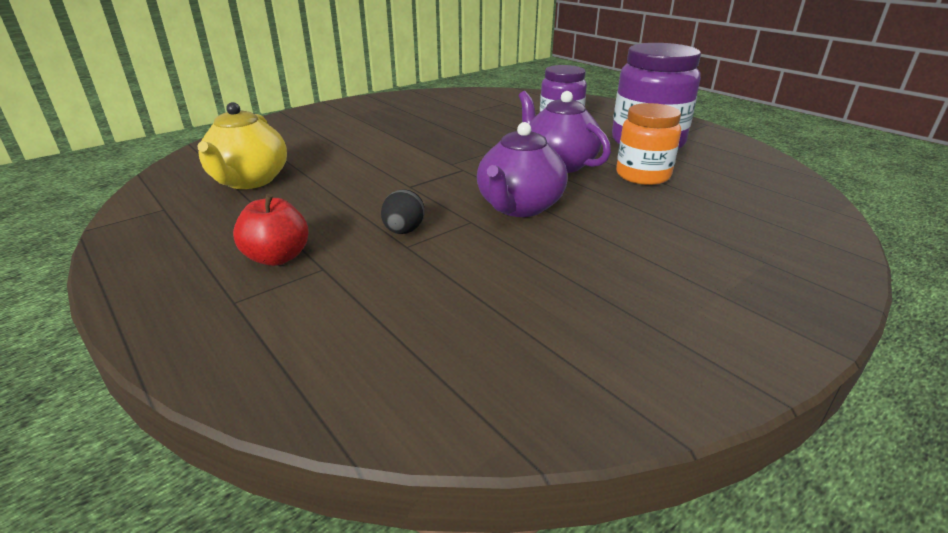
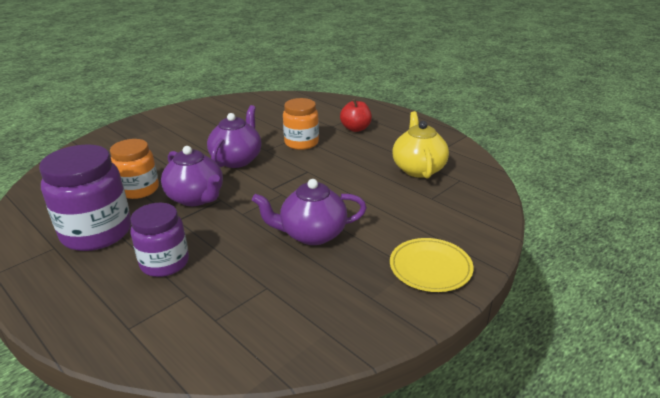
camera: 175 degrees right, 0 degrees up
black egg [381,189,424,234] -> orange jar [283,98,319,150]
none -> purple teapot [252,179,367,245]
none -> yellow plate [390,238,474,292]

